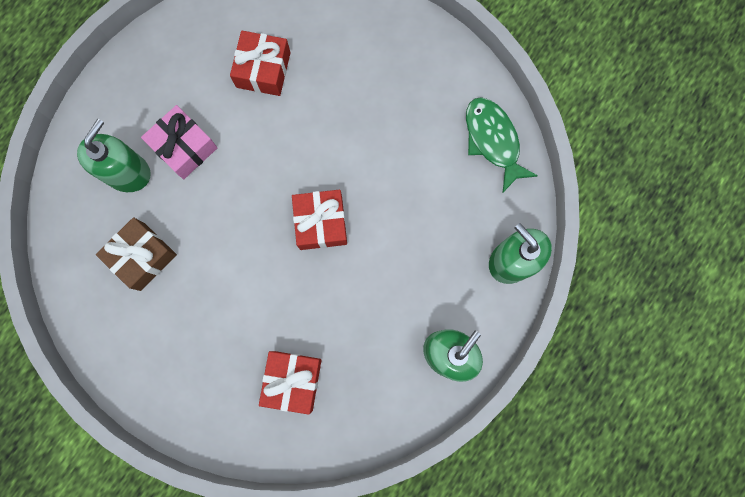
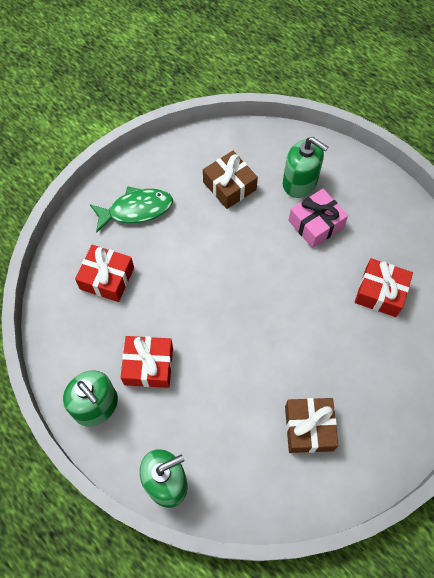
camera: 100 degrees right, 15 degrees down
red gift [292,190,347,250] -> red gift moved to [120,336,173,388]
green fish [466,97,538,192] -> green fish moved to [90,186,173,233]
none -> brown gift [285,398,338,453]

